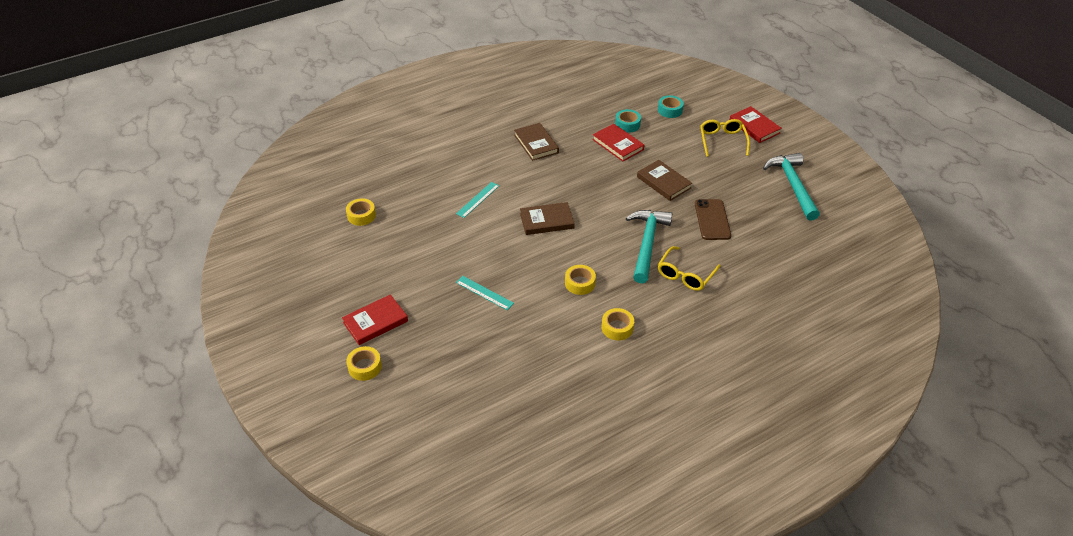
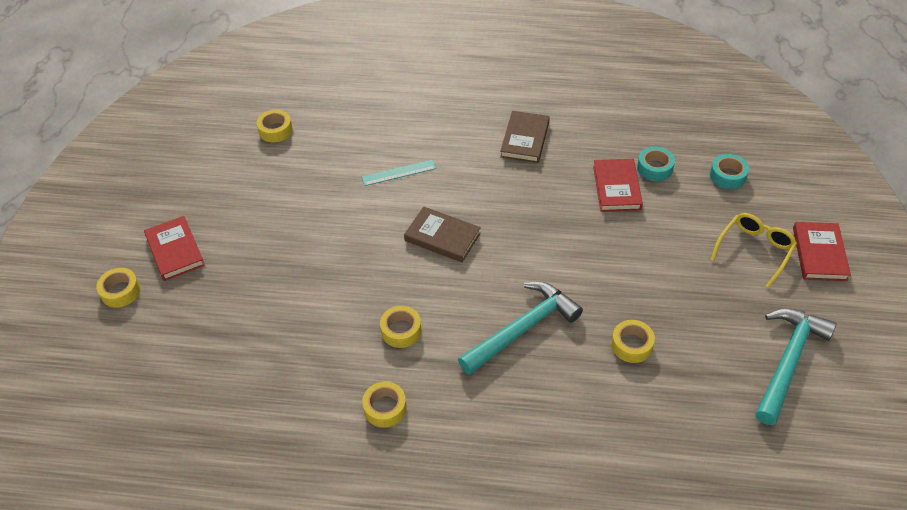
camera: 40 degrees right, 5 degrees up
red book [342,294,408,345] -> red book turned 60 degrees clockwise [144,216,205,281]
turquoise ruler [456,276,514,310] -> none
brown book [637,160,692,201] -> none
yellow glasses [658,246,720,291] -> none
brown phone [695,199,731,240] -> yellow tape [611,320,655,363]

